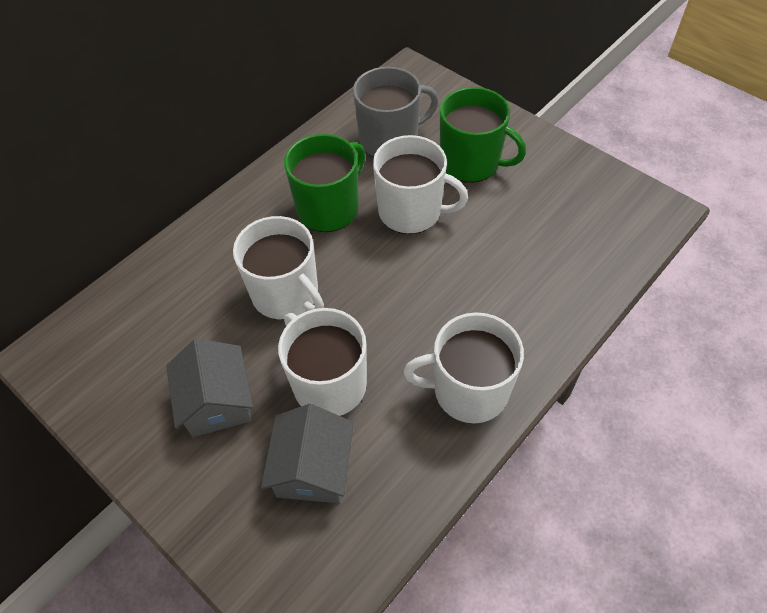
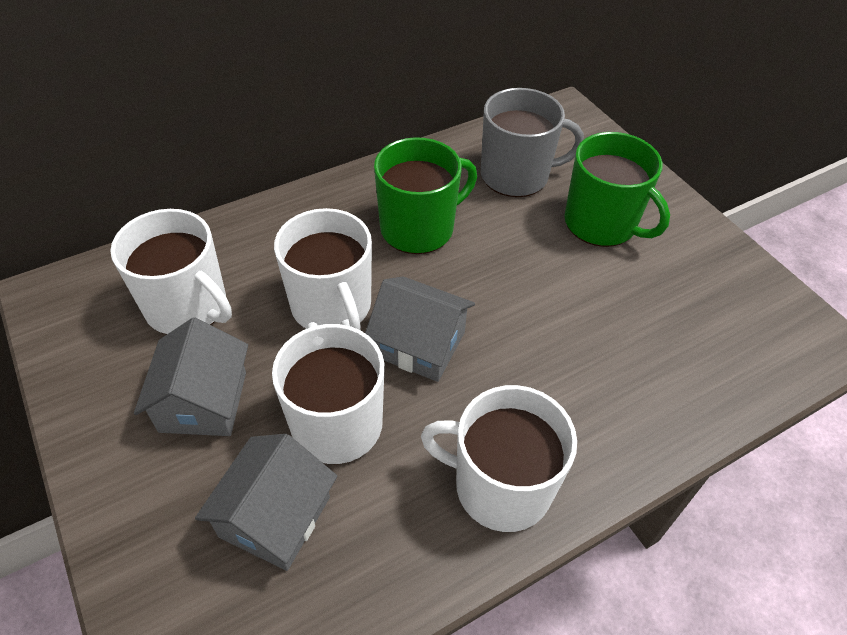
camera: 15 degrees right, 5 degrees down
white mug [373,135,468,234] -> white mug moved to [110,209,232,334]
none -> grey house [365,276,475,382]

